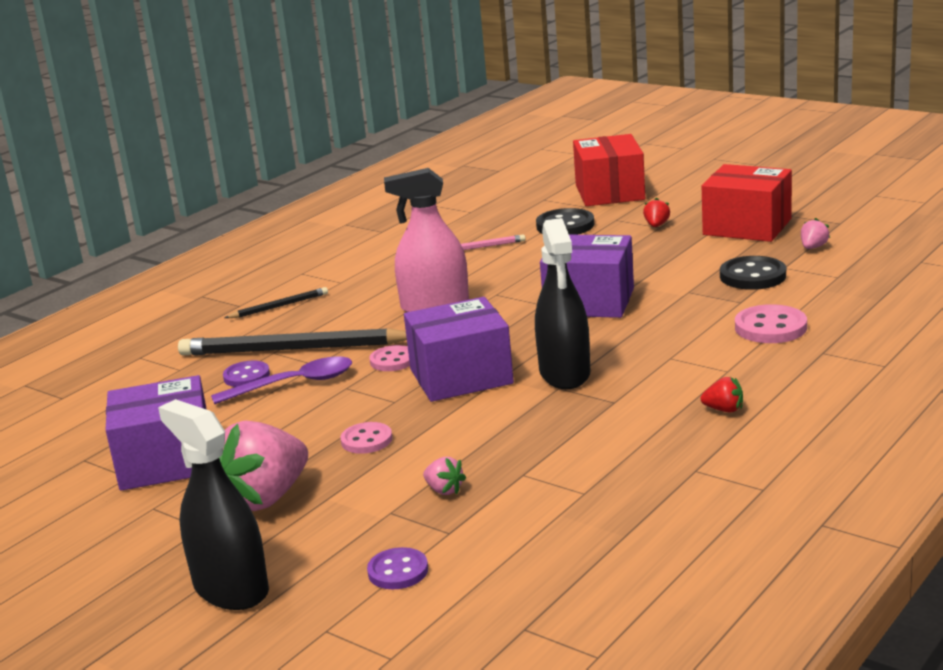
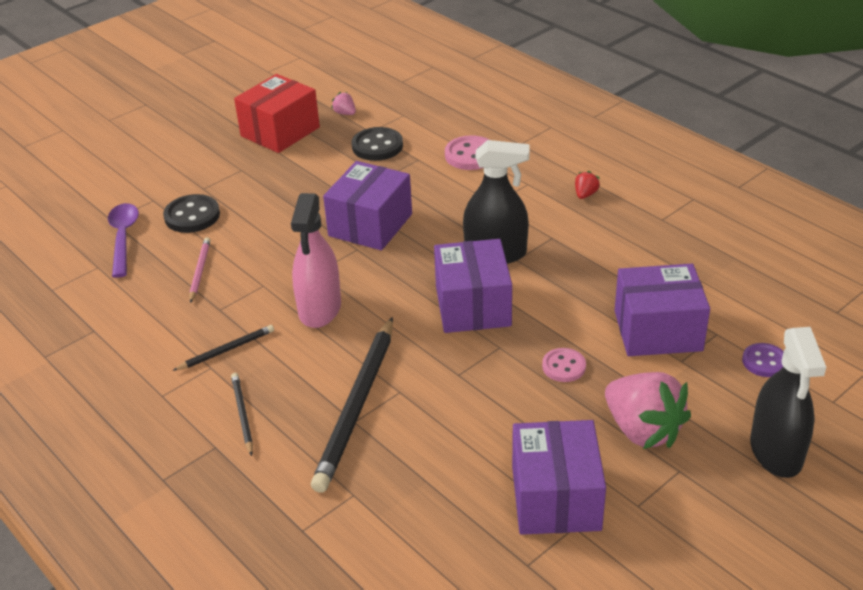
camera: 80 degrees left, 15 degrees up
black spray bottle [158,399,269,610] -> black spray bottle turned 60 degrees counterclockwise [750,327,826,478]
purple spoon [211,356,352,404] -> purple spoon moved to [108,203,139,278]
purple button [223,360,270,387] -> none
pink button [370,345,410,371] -> none
pink strawberry [423,457,466,495] -> purple box [614,264,710,356]
red box [573,134,645,206] -> none
red strawberry [643,198,670,227] -> none
none -> black pencil [172,325,274,371]

